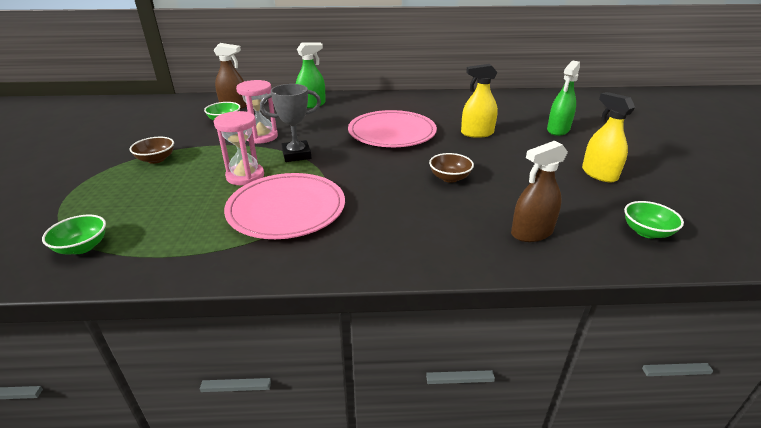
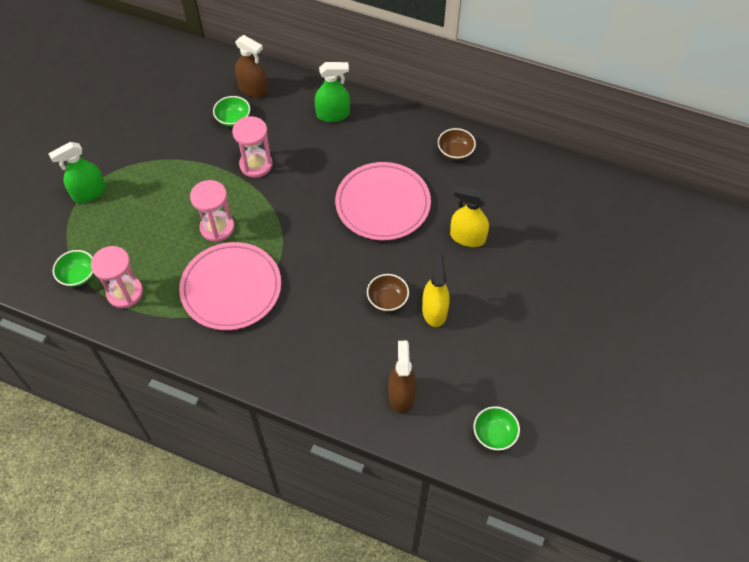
camera: 25 degrees right, 25 degrees up
brown bowl [129,137,174,164] -> brown bowl moved to [438,128,476,160]
grey trophy [260,84,321,162] -> none
brown spray bottle [511,141,568,242] -> brown spray bottle turned 90 degrees clockwise [388,341,417,414]
green spray bottle [547,61,580,136] -> green spray bottle moved to [48,142,106,203]
yellow spray bottle [582,92,635,182] -> yellow spray bottle moved to [422,253,449,327]
none -> pink hourglass [91,246,143,308]

